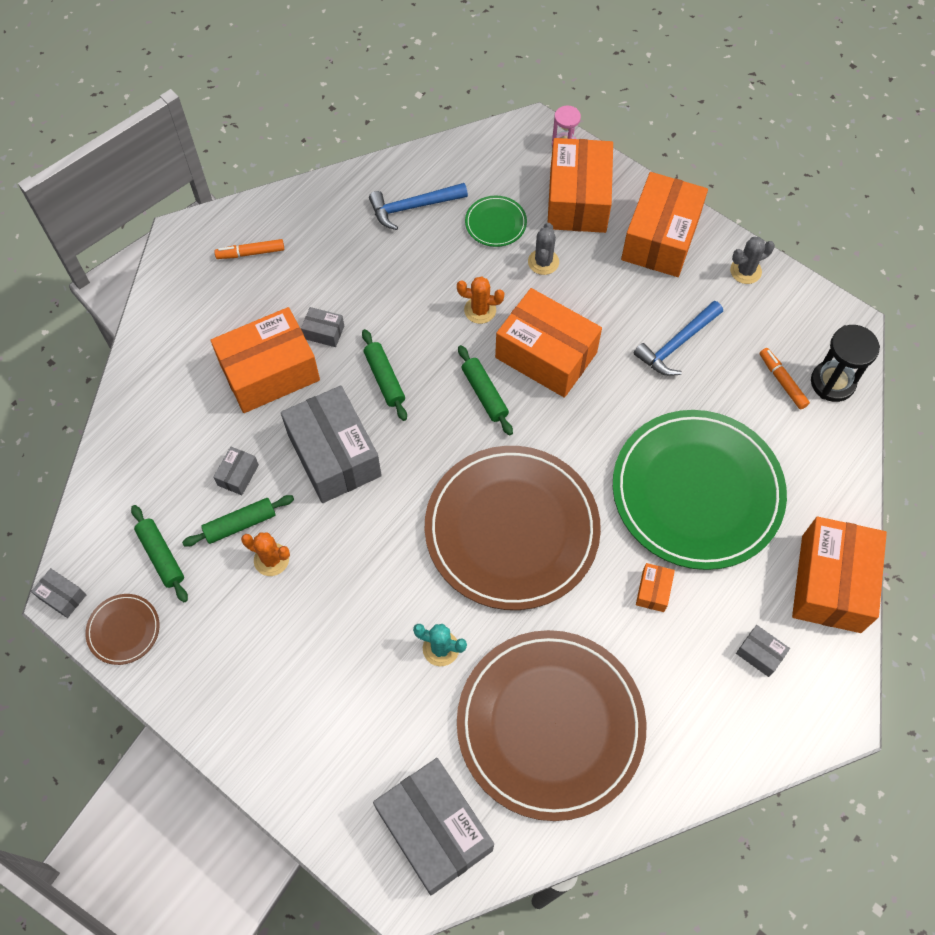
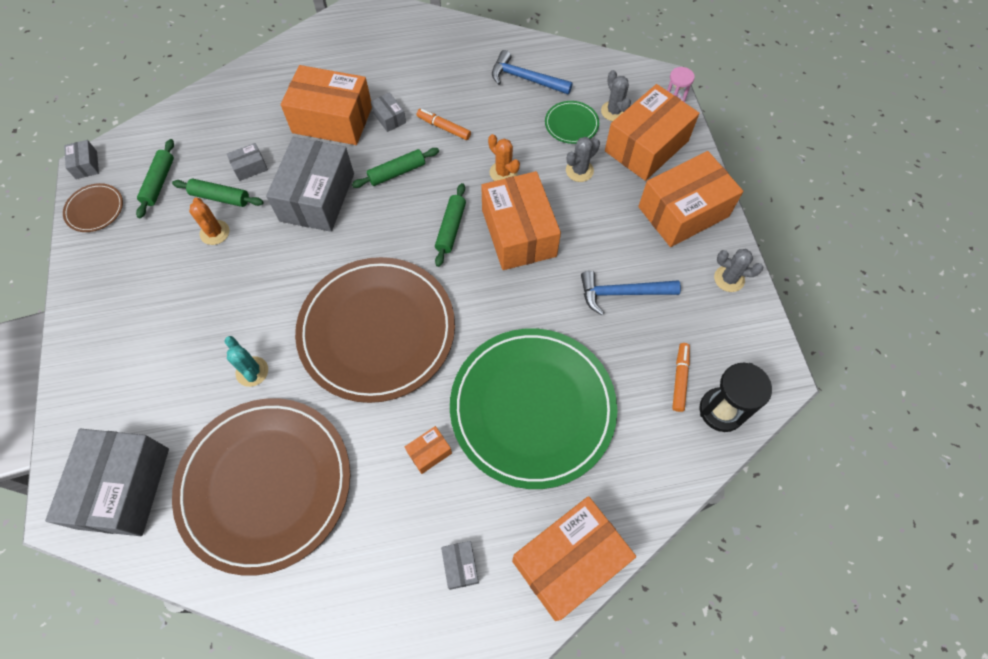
camera: 40 degrees right, 0 degrees up
orange marker [214,239,284,259] -> orange marker moved to [417,109,471,140]
green rolling pin [362,329,407,421] -> green rolling pin turned 45 degrees clockwise [352,148,439,188]
none -> grey cactus [601,70,631,121]

